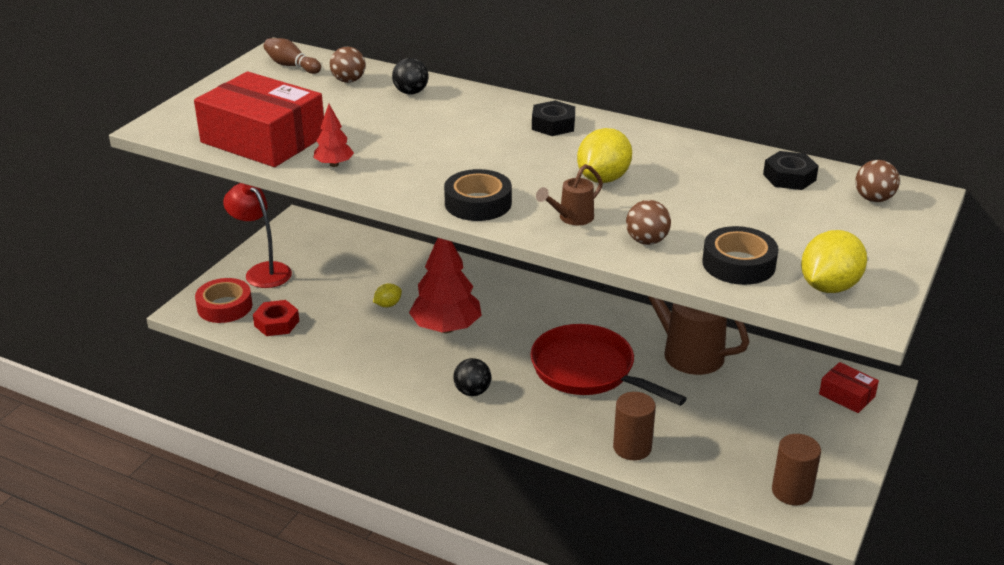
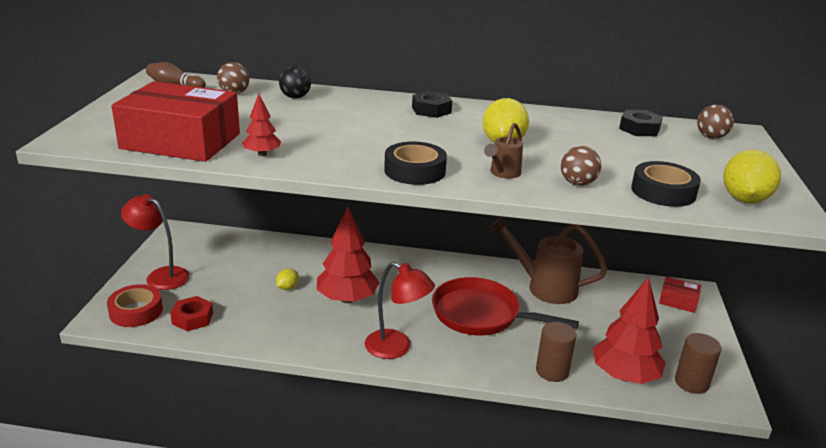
camera: 20 degrees left, 5 degrees down
black ball [454,358,491,396] -> red lamp [365,262,435,359]
none -> red tree [593,277,666,384]

